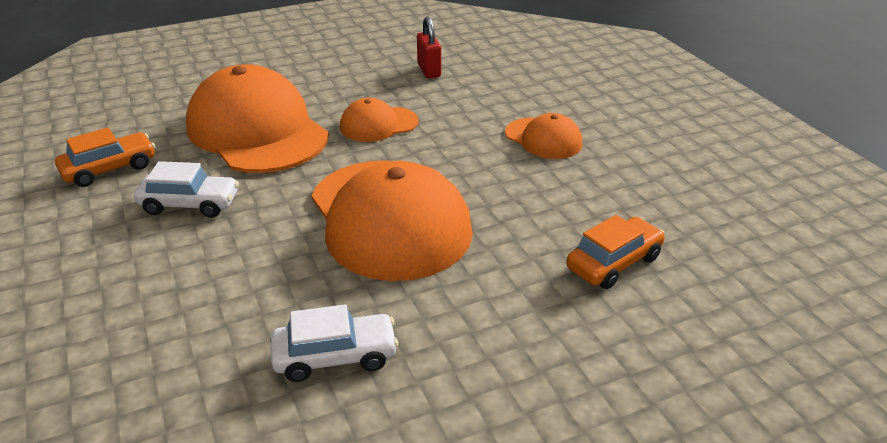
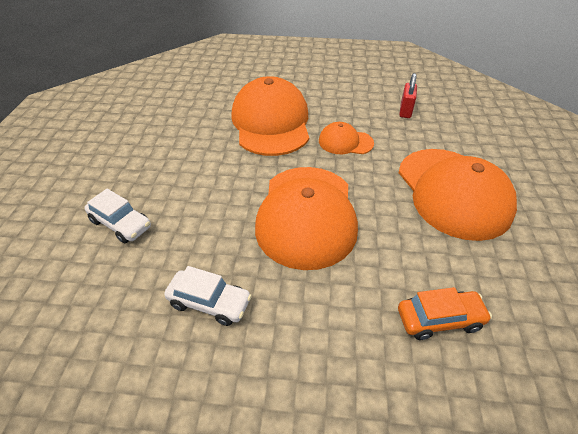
camera: 30 degrees right, 10 degrees up
orange car [55,127,155,187] -> none
white car [134,161,239,218] -> white car moved to [84,189,151,243]
orange cap [505,113,582,159] -> orange cap [398,149,517,241], size x2.04

